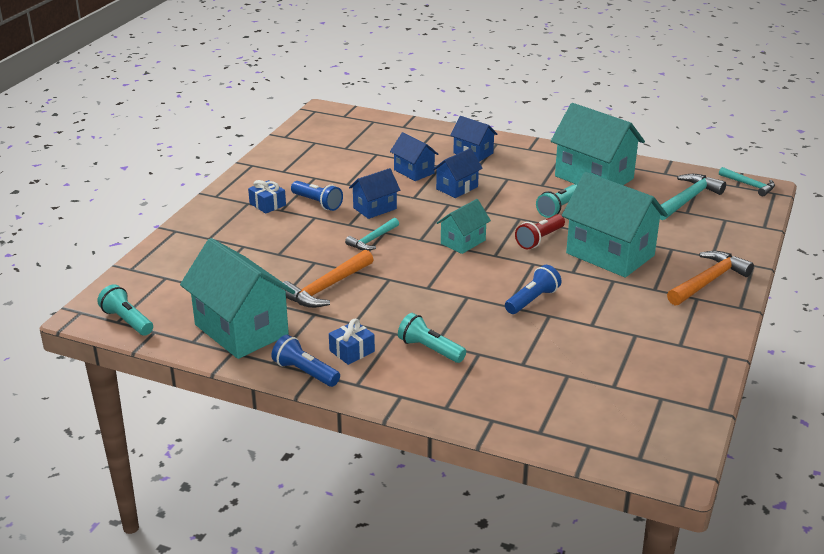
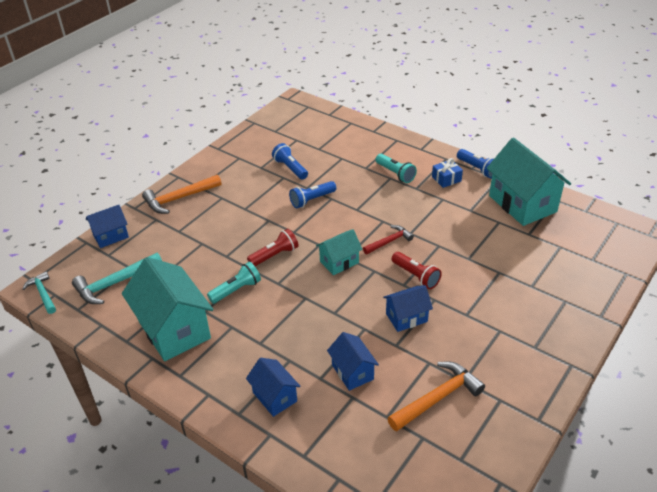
camera: 165 degrees left, 10 degrees up
turquoise flashlight [97,284,153,336] -> none
blue gift [248,180,286,214] -> none
orange hammer [283,250,374,308] -> orange hammer moved to [387,362,485,431]
blue flashlight [291,181,343,211] -> blue flashlight moved to [272,143,308,180]
turquoise hammer [345,218,399,250] -> red flashlight [392,252,442,289]
blue house [433,148,483,198] -> blue house moved to [86,205,129,248]
turquoise house [562,172,668,278] -> none
none -> red hammer [363,225,414,254]

